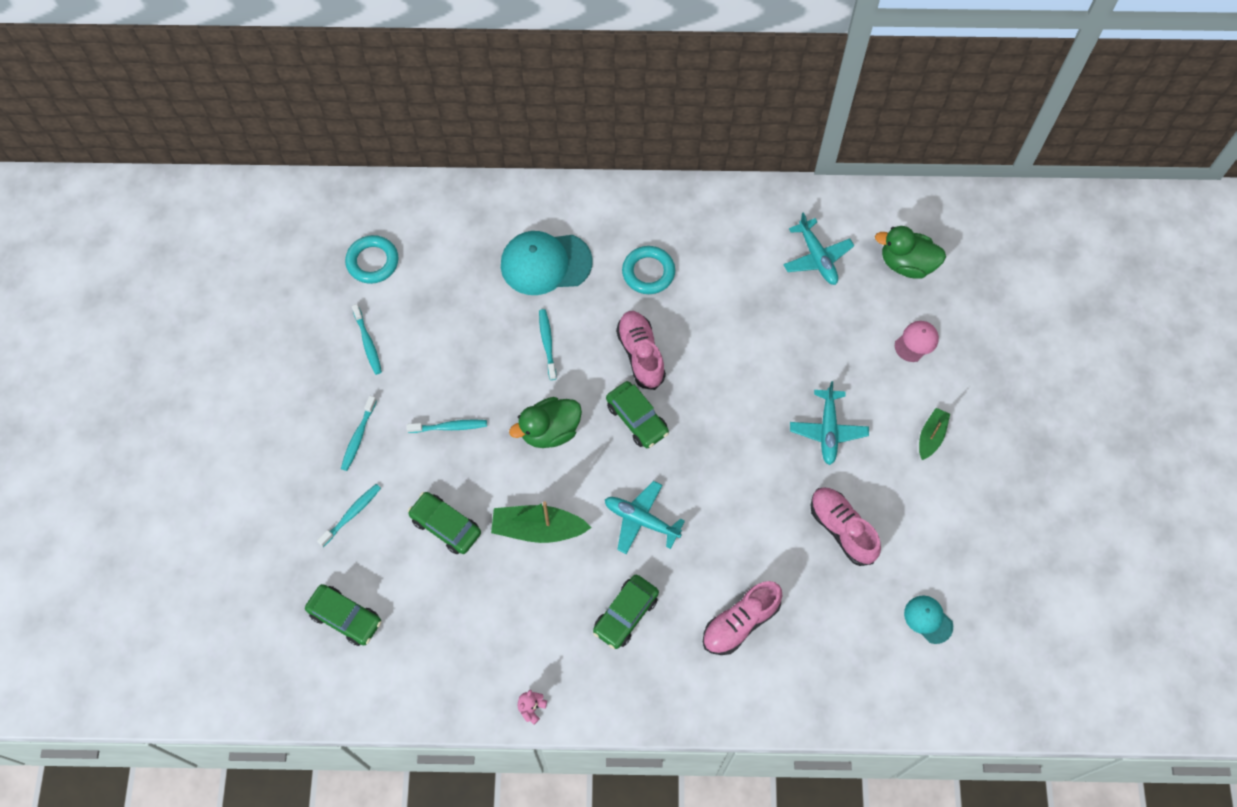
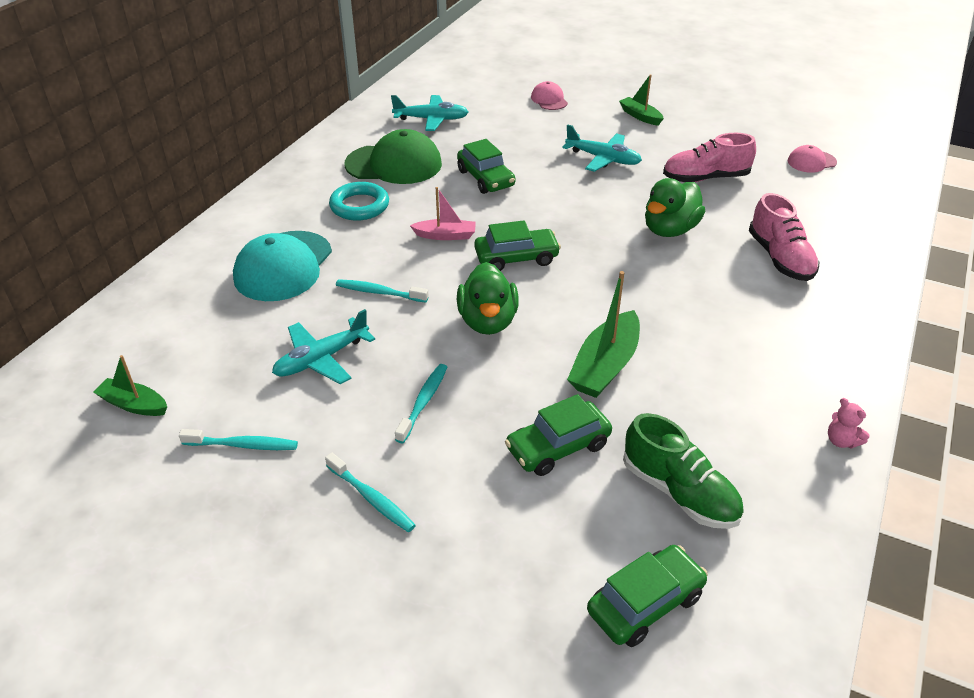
camera: 65 degrees left, 25 degrees down
turquoise toothbrush [317,484,381,547] -> none
turquoise ring [345,235,399,284] -> green boat [93,355,167,416]
green car [593,575,659,649] -> green car moved to [457,139,515,194]
turquoise plane [605,481,685,554] -> turquoise plane moved to [272,309,375,384]
pink shoe [616,311,666,390] -> pink boat [410,187,476,240]
green duck [875,226,946,279] -> green duck moved to [645,178,705,237]
turquoise cap [904,596,953,644] -> pink cap [788,145,837,173]
none -> green cap [345,129,442,184]
none -> green shoe [623,413,744,529]

